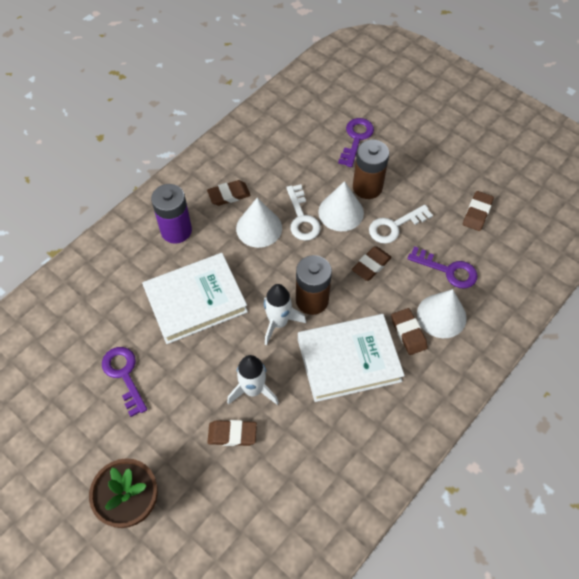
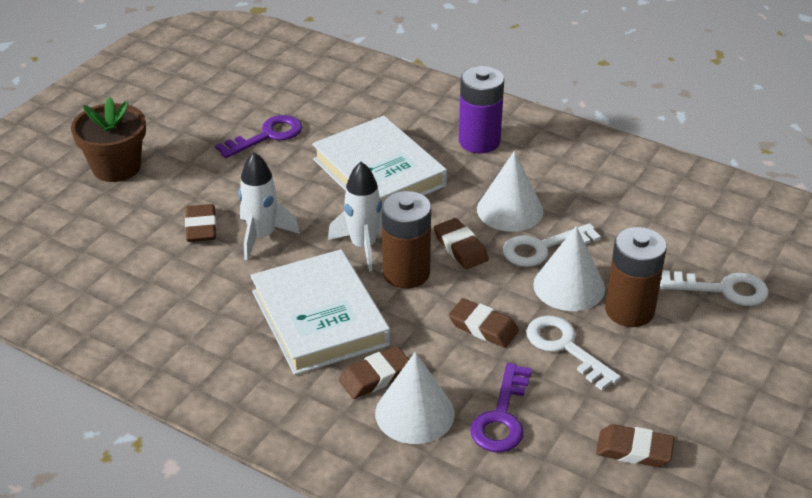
camera: 80 degrees right, 20 degrees down
brown eraser [207,180,251,206] -> brown eraser moved to [434,218,489,269]
purple key [338,118,374,167] -> white key [660,270,769,306]

